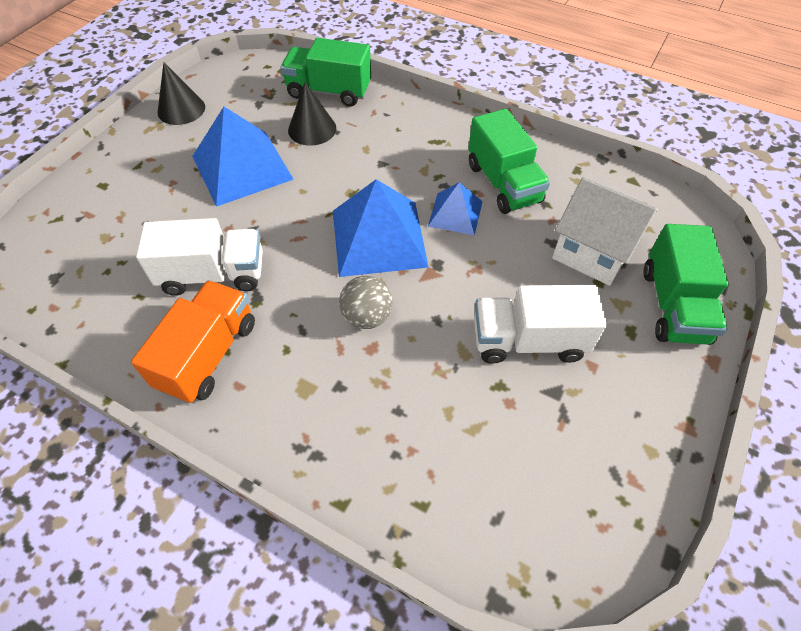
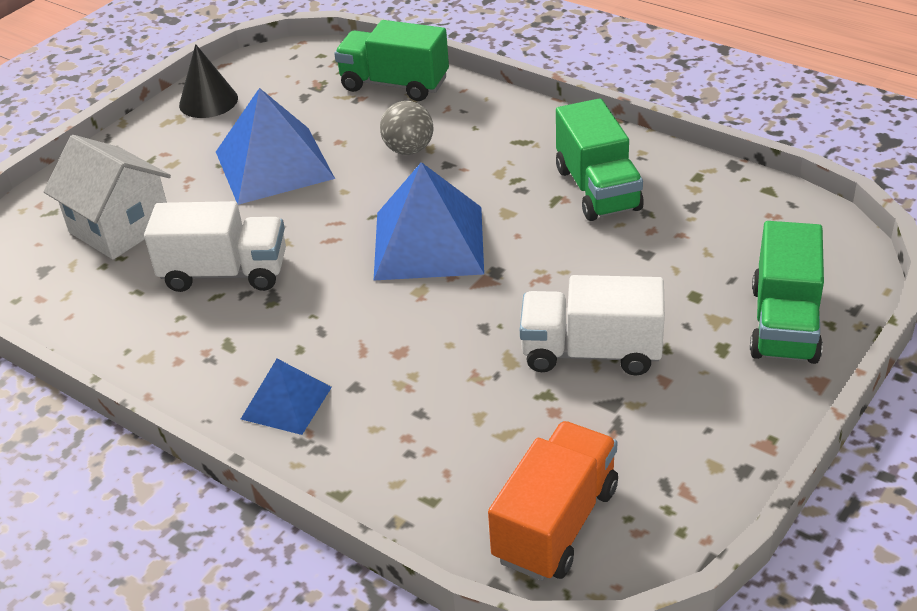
camera: 10 degrees right, 15 degrees down
orange truck [131,280,255,403] -> orange truck moved to [488,421,618,581]
black cone [288,82,336,146] -> none
grey ball [339,276,392,329] -> grey ball moved to [380,101,433,155]
blue pyramid [428,182,483,235] -> blue pyramid moved to [241,359,332,435]
white house [552,177,658,286] -> white house moved to [44,135,171,259]

